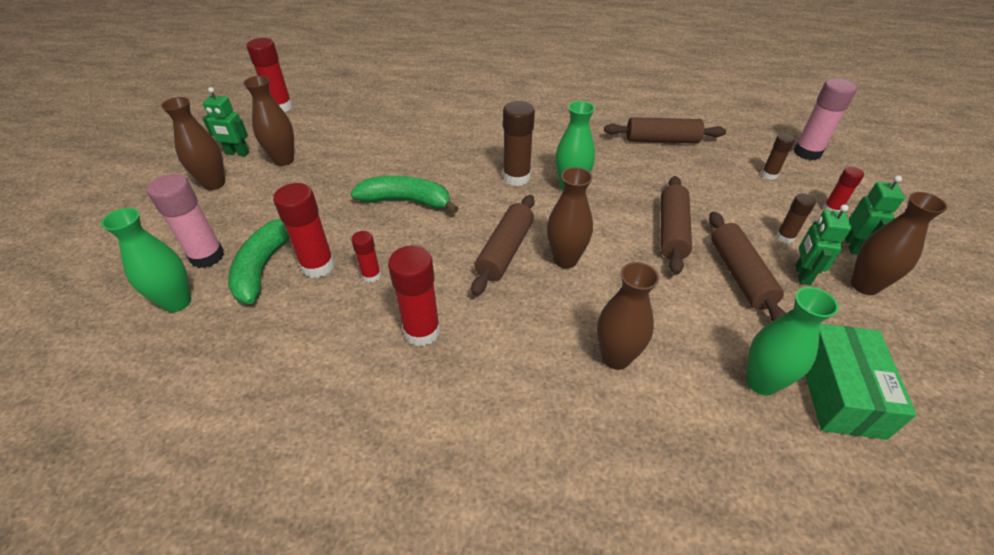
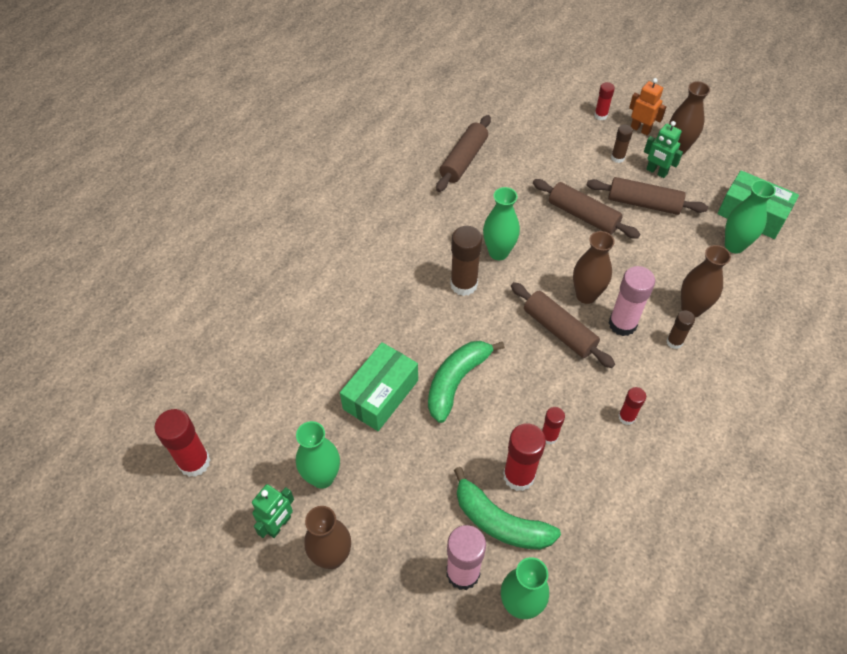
camera: 65 degrees left, 10 degrees up
brown vase [244,76,294,166] -> green vase [296,421,340,489]
red glue stick [388,246,440,346] -> red glue stick [618,387,646,425], size x0.57
brown glue stick [761,133,795,180] -> brown glue stick moved to [666,310,695,349]
pink glue stick [793,78,857,160] -> pink glue stick moved to [609,266,655,336]
green robot [845,175,905,255] -> orange robot [629,78,666,135]
none -> green box [340,342,418,431]

